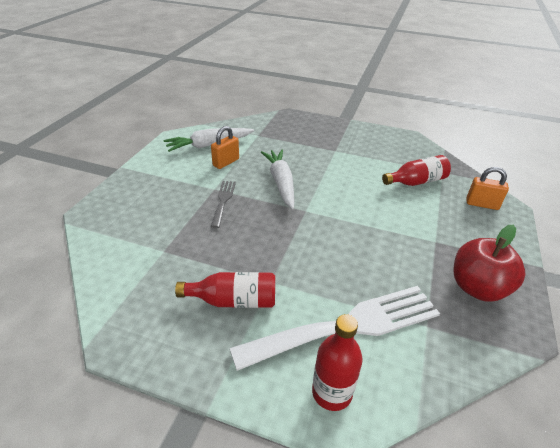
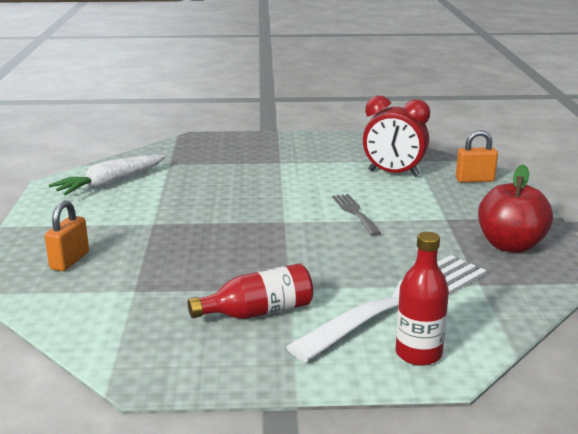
camera: 20 degrees left, 15 degrees down
orange padlock [211,126,239,169] -> orange padlock moved to [45,200,89,271]
grey fork [211,181,236,228] -> grey fork moved to [332,194,381,236]
white carrot [261,149,294,210] -> none
red bottle [382,155,451,186] -> red clock [363,96,430,177]

